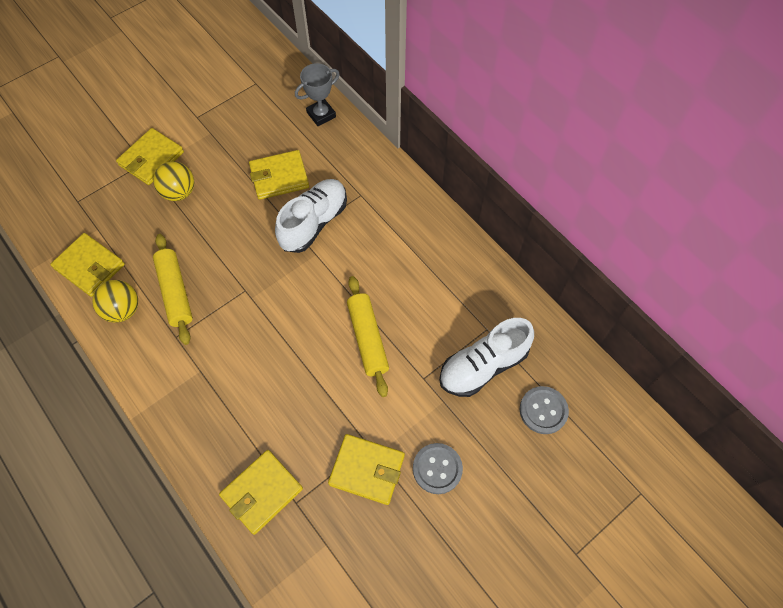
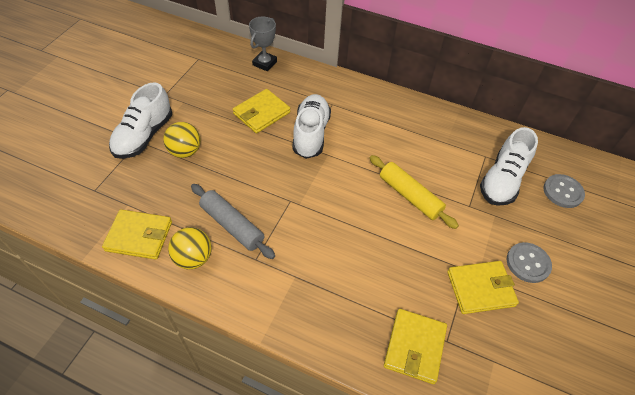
camera: 30 degrees left, 10 degrees down
yellow wallet [116,128,184,185] -> white shoe [109,82,172,159]
yellow rolling pin [153,234,193,345] -> grey rolling pin [191,184,275,259]

